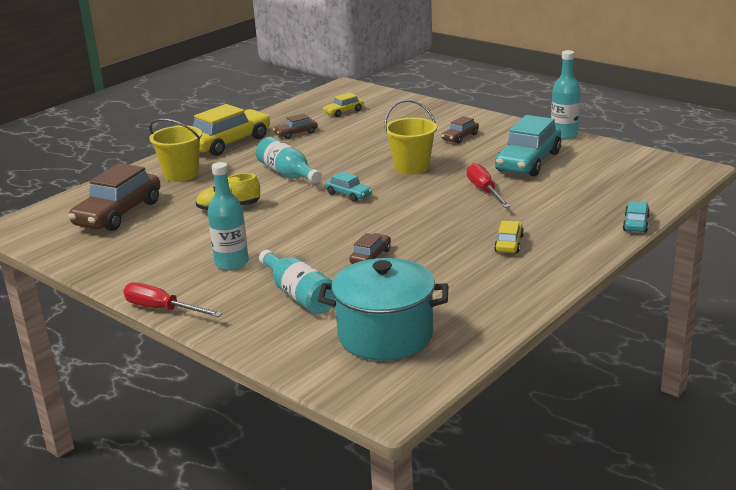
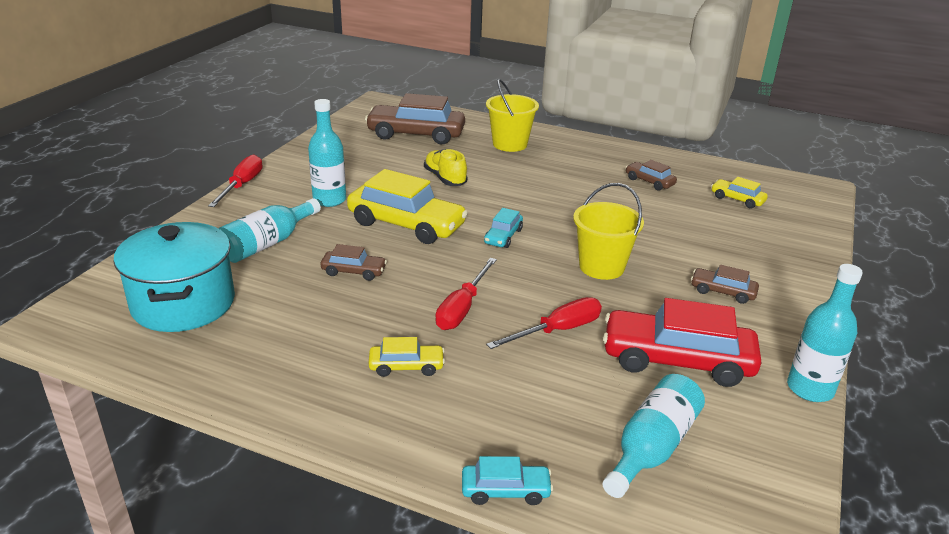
camera: 70 degrees right, 5 degrees up
yellow car [193,104,270,156] -> yellow car moved to [347,169,468,244]
turquoise bottle [256,137,322,183] -> turquoise bottle moved to [603,374,705,498]
turquoise car [495,115,561,176] -> red car [603,298,761,387]
none -> red screwdriver [436,258,497,330]

